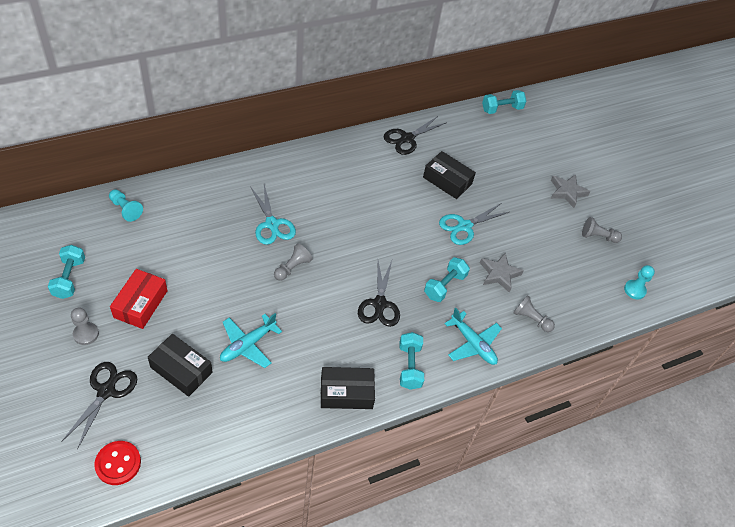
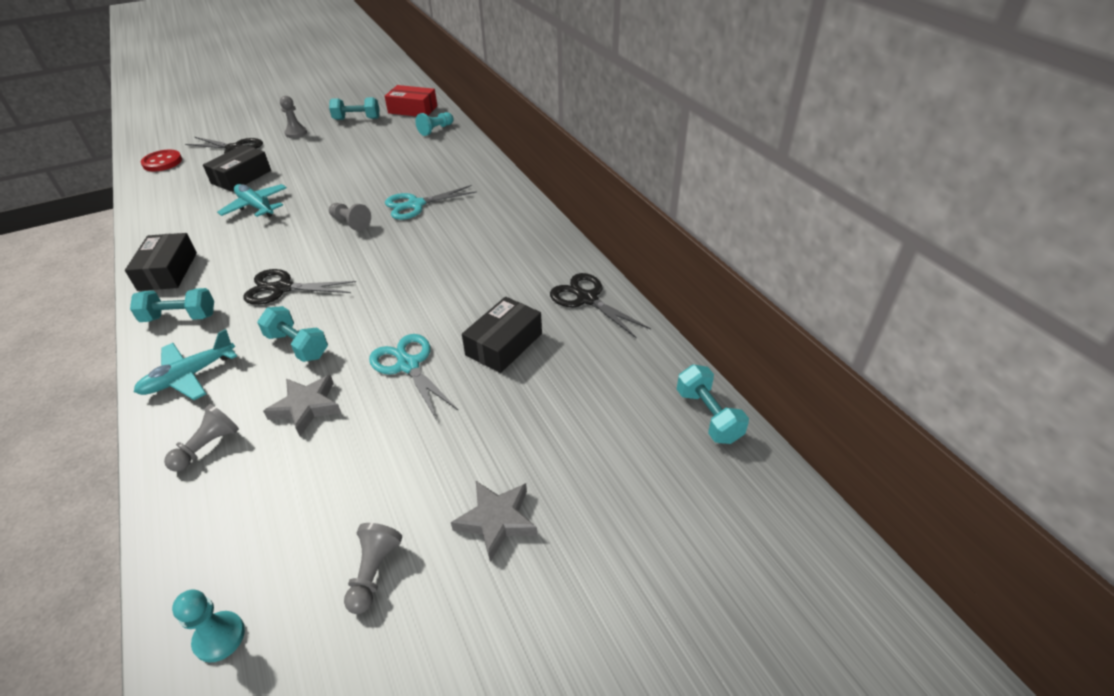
camera: 95 degrees right, 10 degrees down
red box [110,269,167,329] -> red box moved to [385,85,437,116]

